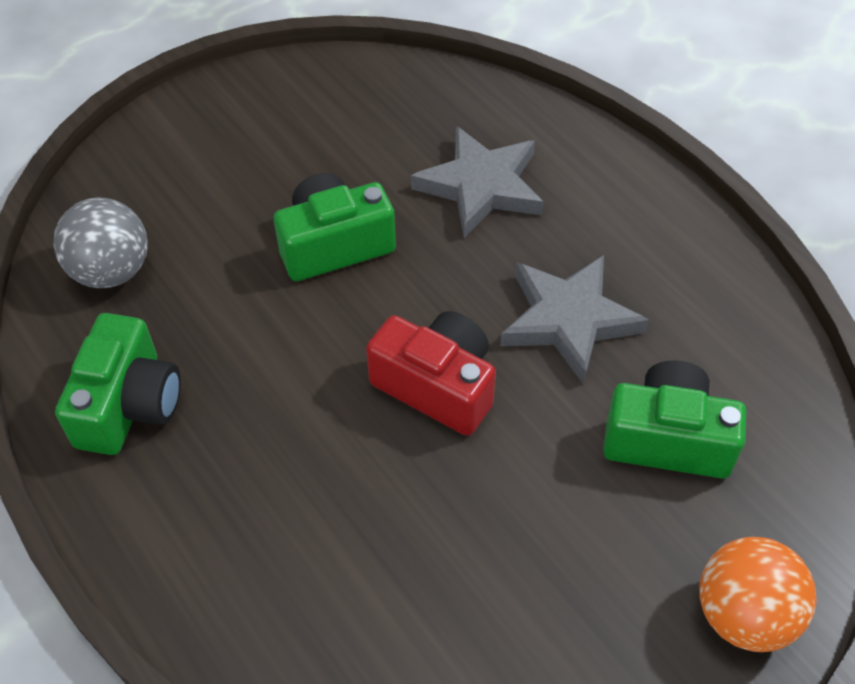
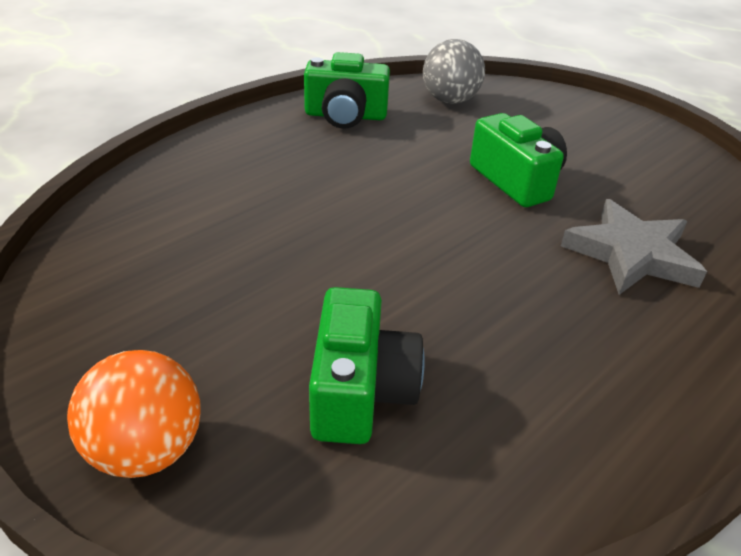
camera: 80 degrees right, 15 degrees down
red camera [366,311,496,436] -> none
grey star [500,255,649,384] -> none

